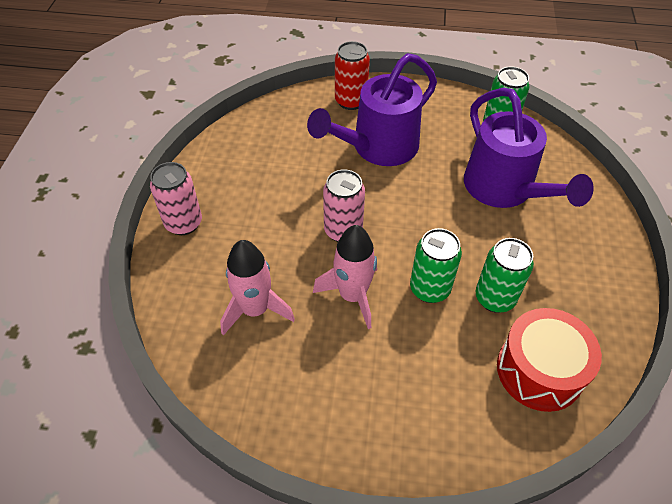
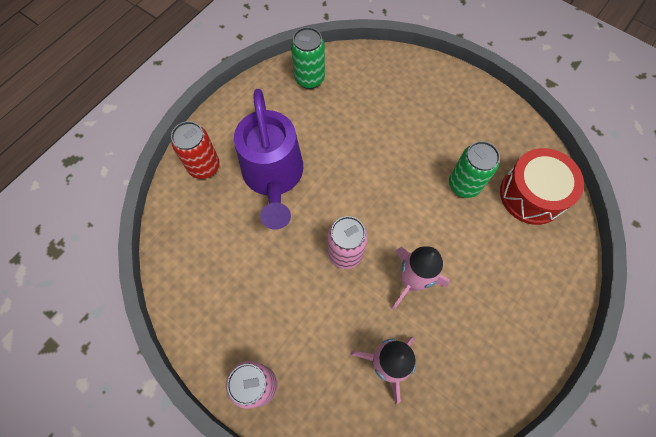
camera: 60 degrees left, 15 degrees up
green can [410,228,462,303] -> none
purple watering can [464,88,594,208] -> none

